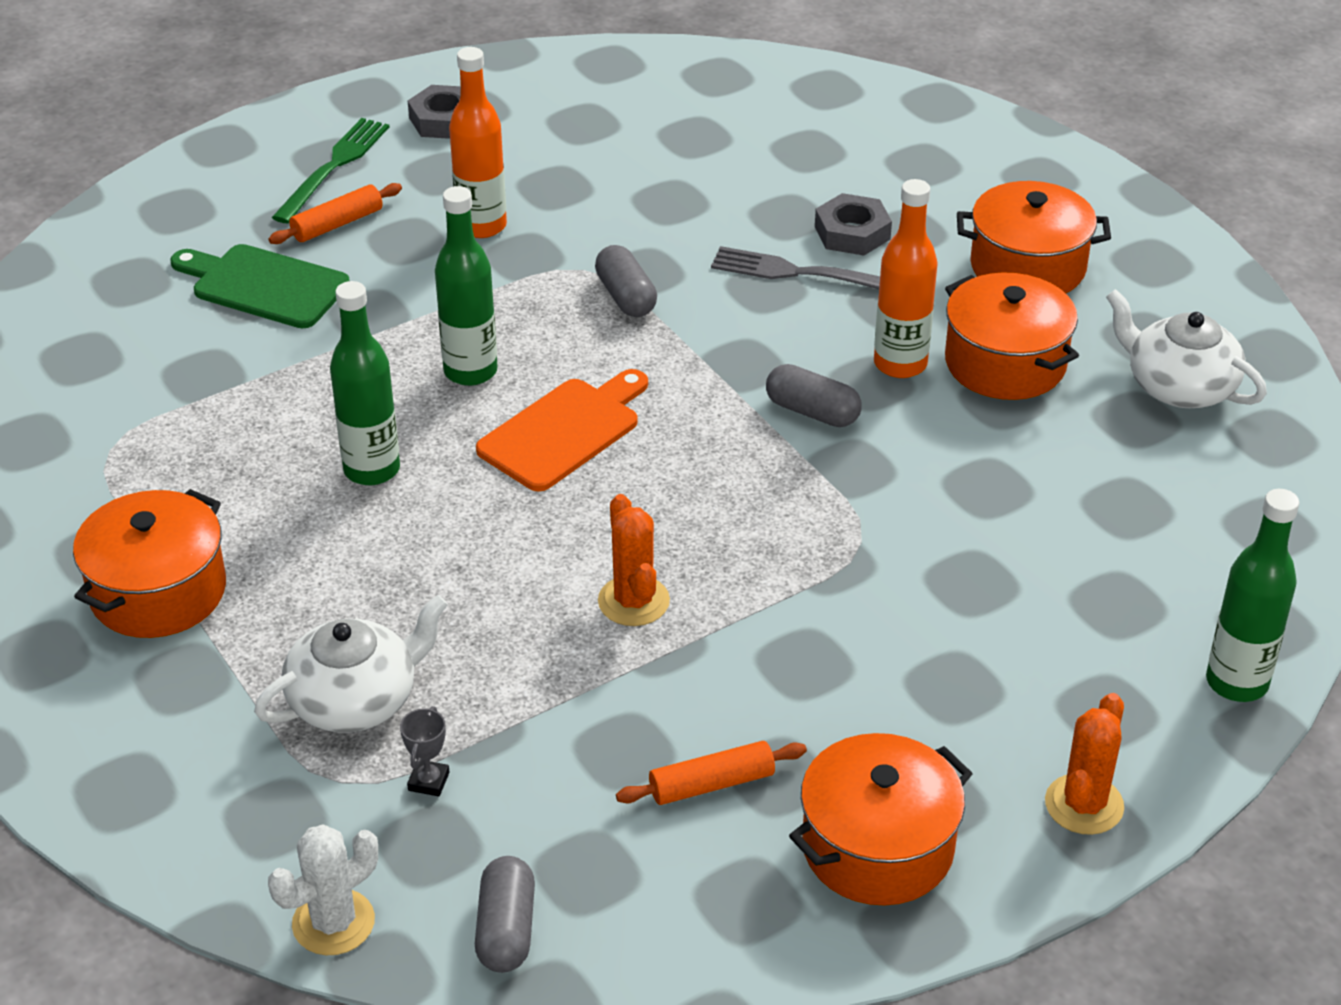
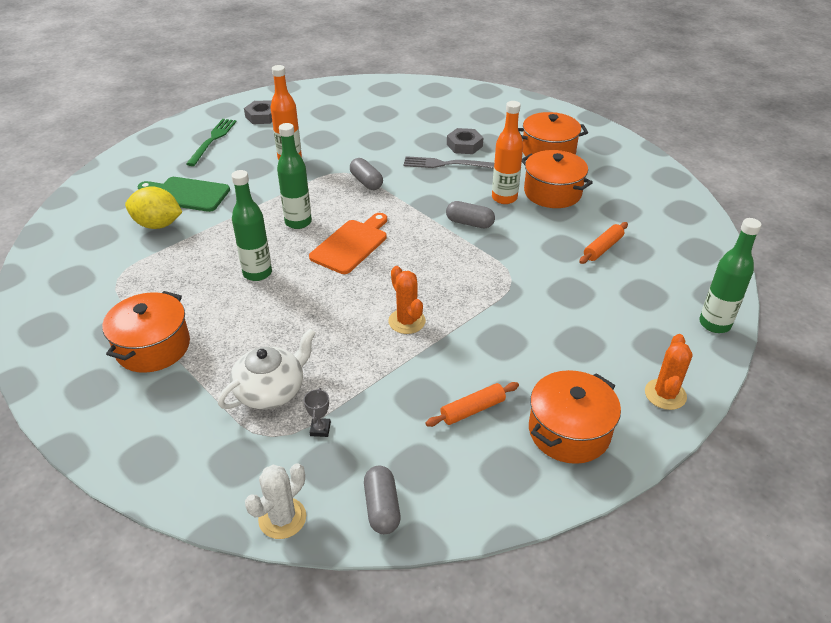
camera: 10 degrees left, 0 degrees up
orange rolling pin [269,183,402,244] -> orange rolling pin moved to [579,222,628,264]
white teapot [1106,289,1267,408] -> none
none -> yellow lemon [125,186,182,229]

